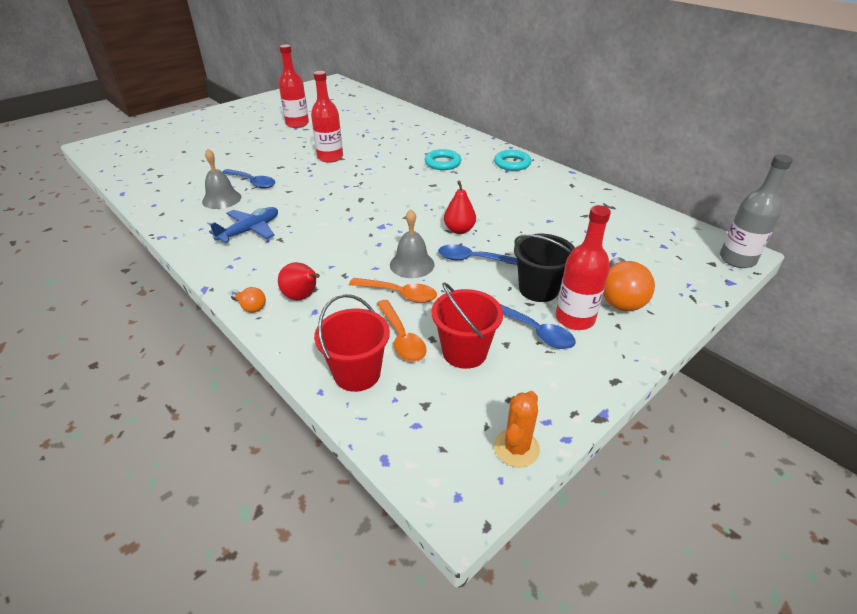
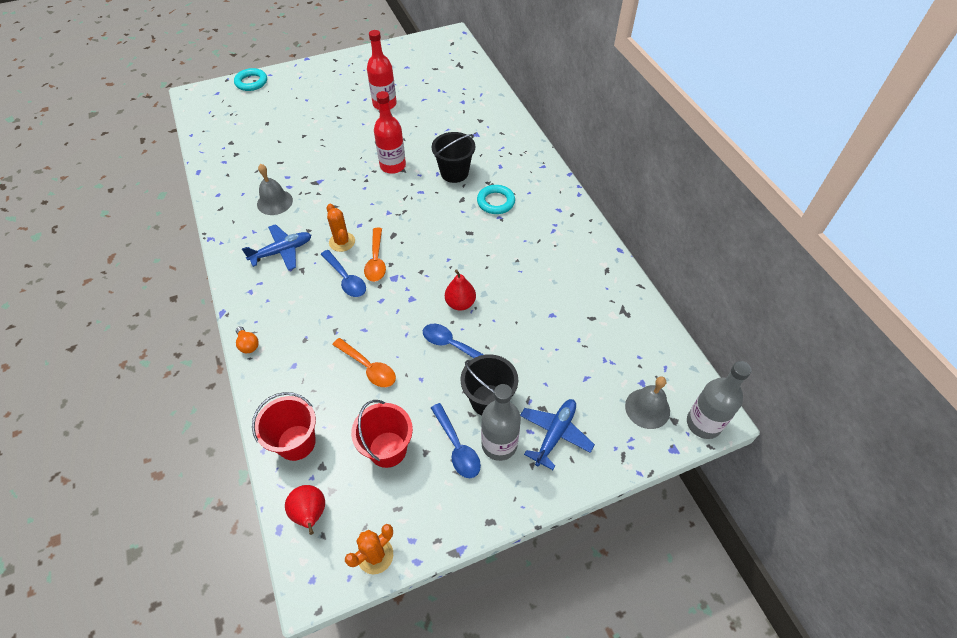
camera: 20 degrees right, 15 degrees up
blue spoon [222,169,275,189] -> blue spoon moved to [321,250,366,297]
red pear [278,262,320,300] -> red pear moved to [285,485,325,535]
orange spoon [376,300,427,362] -> orange spoon moved to [364,228,386,282]
grey bell [390,209,435,278] -> grey bell moved to [625,376,670,429]
turquoise ring [494,150,531,171] -> turquoise ring moved to [234,68,267,91]
red bottle [556,205,611,330] -> grey bottle [481,384,521,461]
orange light bulb [603,257,655,311] -> blue plane [520,399,595,470]
none -> orange cactus [327,204,355,252]
none -> black bucket [432,132,475,183]

